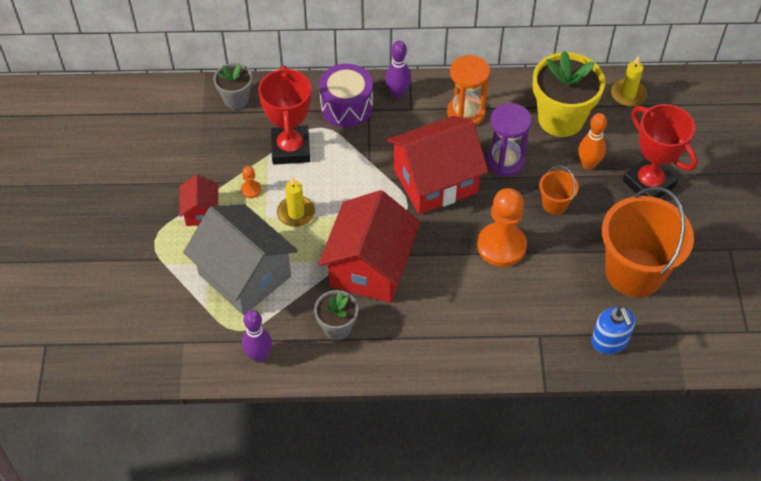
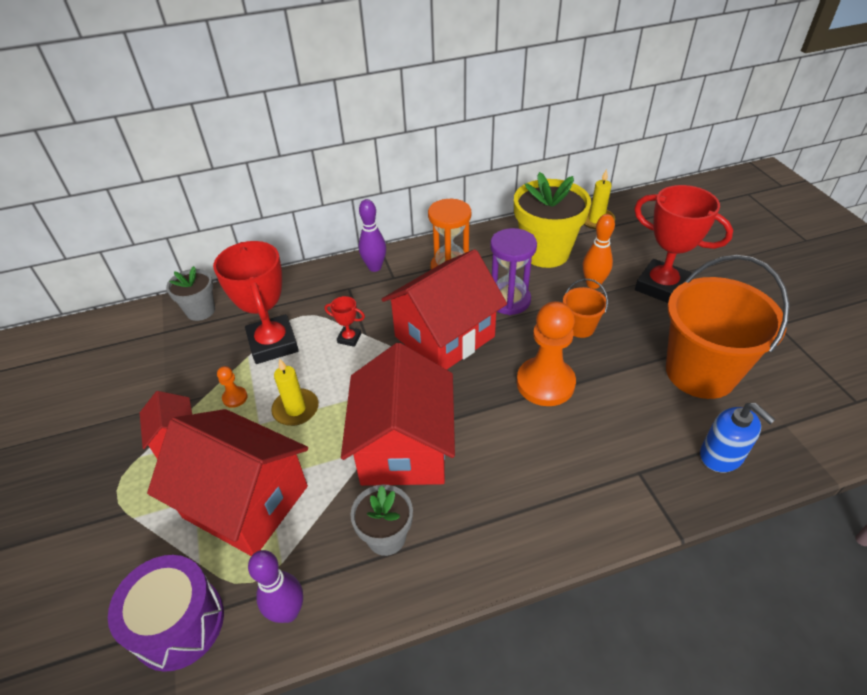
camera: 15 degrees left, 10 degrees down
grey house [183,204,298,315] -> red house [147,409,308,556]
purple drum [319,64,373,128] -> purple drum moved to [108,555,224,672]
none -> red trophy [325,296,365,347]

